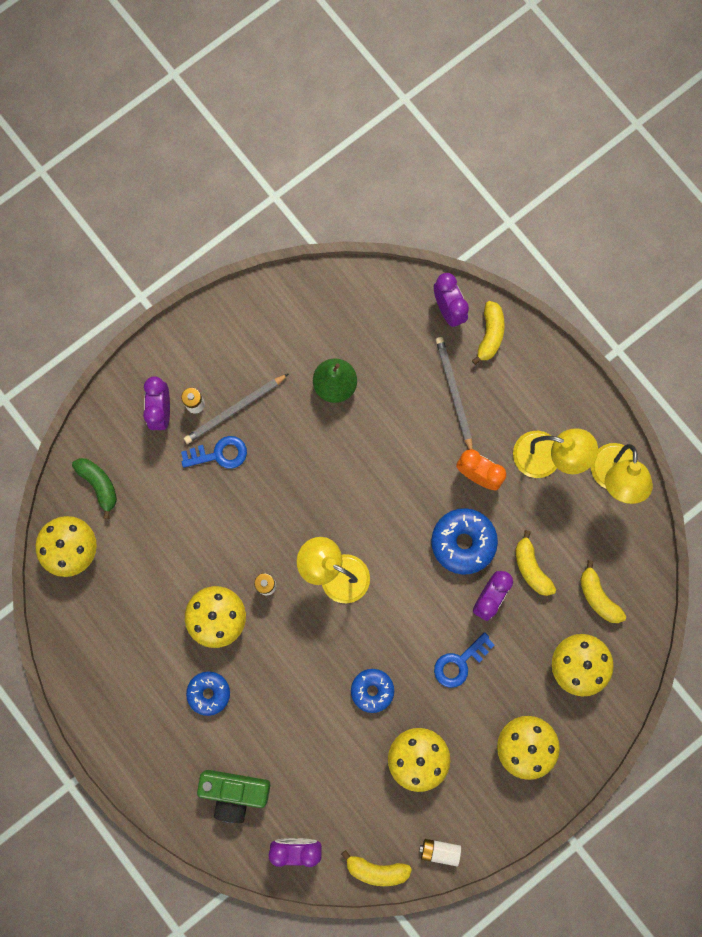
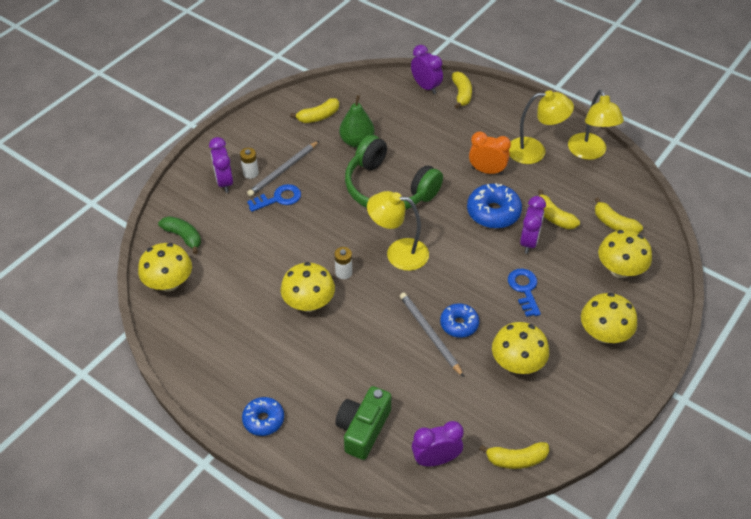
camera: 15 degrees left, 30 degrees down
blue donut [186,672,230,716] -> blue donut moved to [242,397,284,436]
green camera [197,770,270,823] -> green camera turned 120 degrees clockwise [335,386,391,460]
white battery [419,839,461,866] -> none
blue key [434,632,495,688] -> blue key turned 135 degrees clockwise [508,269,541,317]
grey pencil [436,337,473,449] -> grey pencil moved to [400,292,464,377]
none -> yellow banana [290,98,339,123]
none -> green headphones [345,135,443,210]

